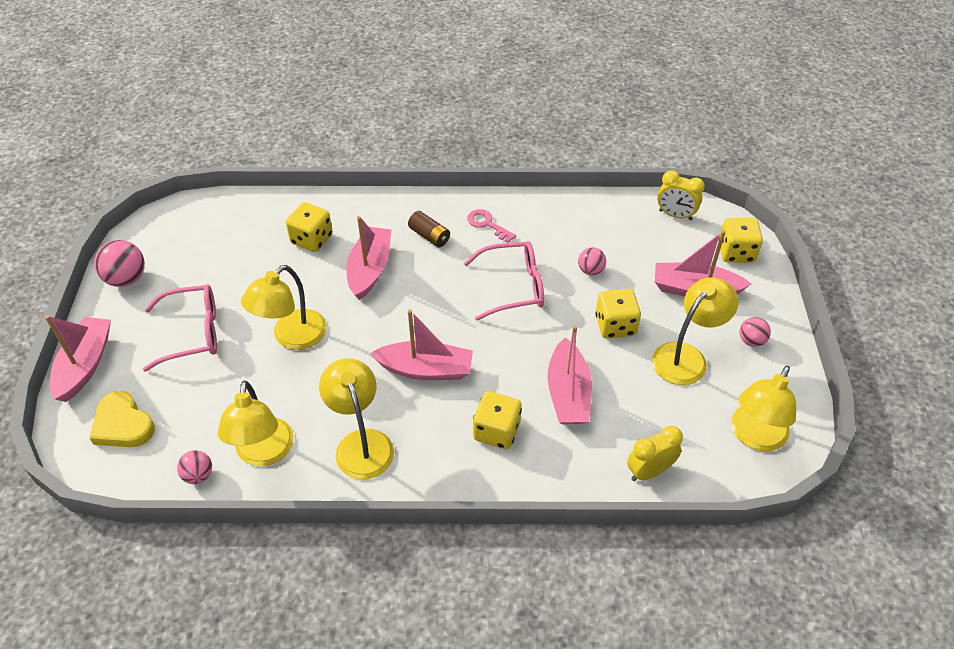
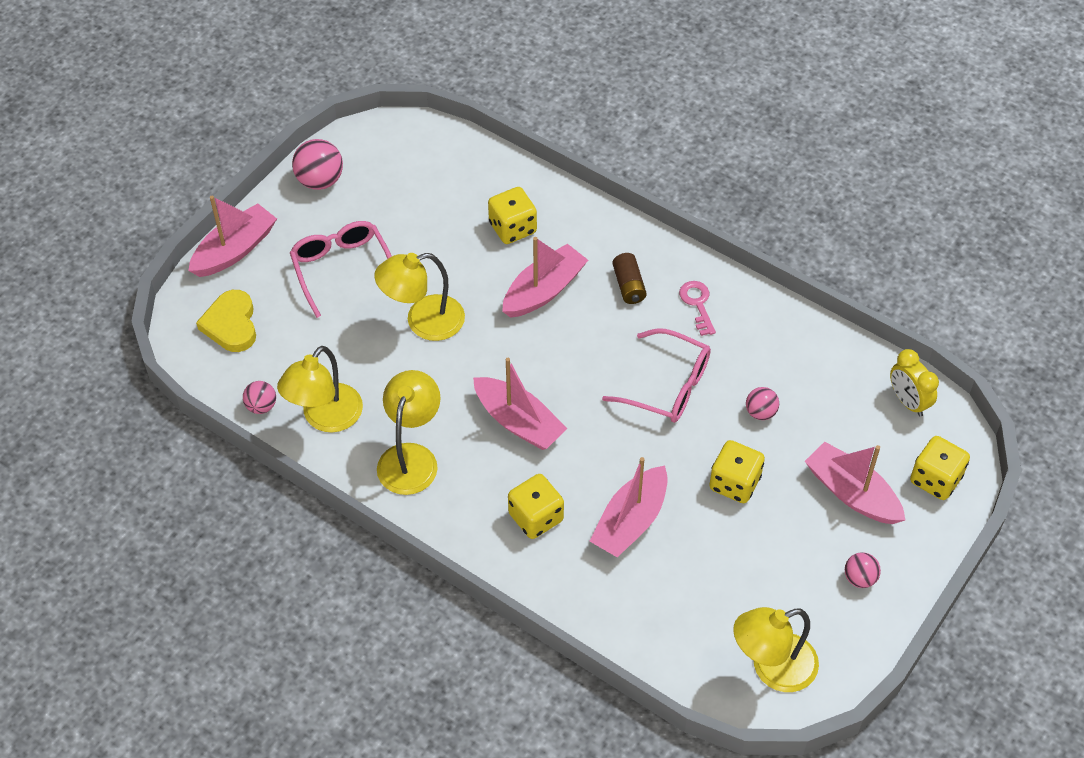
camera: 35 degrees right, 5 degrees up
pink glasses [143,285,217,372] -> pink glasses turned 135 degrees counterclockwise [290,221,392,318]
yellow clock [627,426,683,481] -> none
yellow lamp [652,277,738,385] -> none

